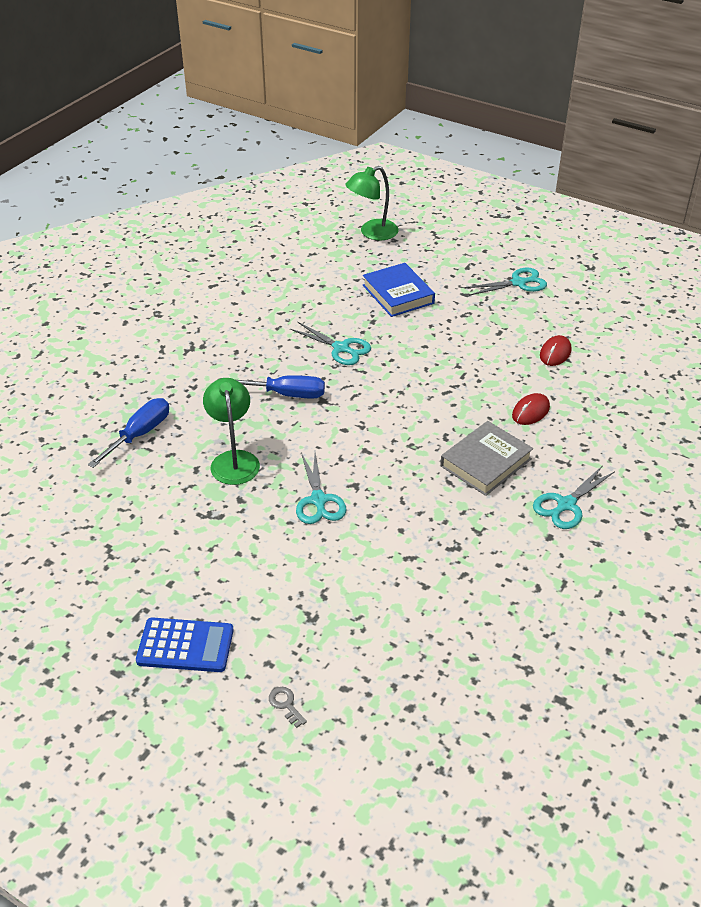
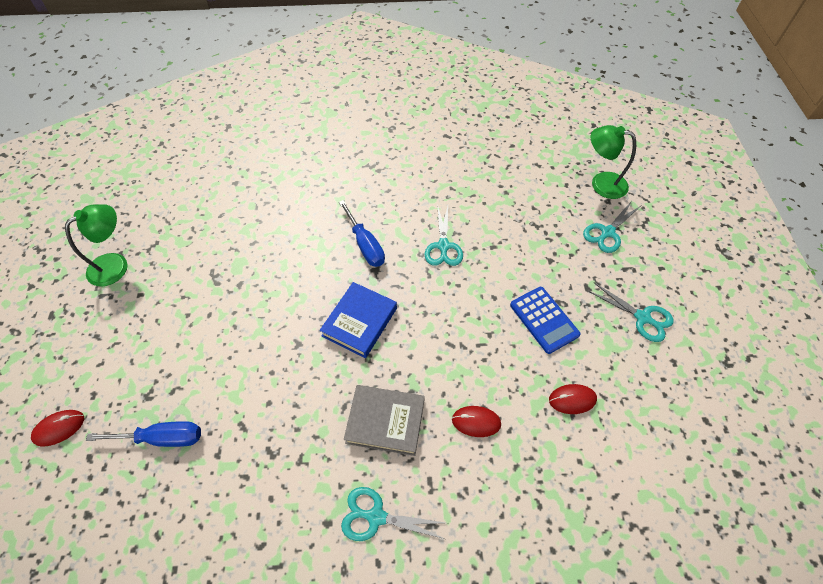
camera: 55 degrees right, 15 degrees up
blue screwdriver [88,398,169,468] -> blue screwdriver moved to [86,421,201,447]
blue calculator [136,617,234,672] -> blue calculator moved to [510,287,580,354]
green lamp [203,378,260,485] -> green lamp moved to [65,204,128,287]
grey key [269,687,307,728] -> red mouse [31,410,84,447]
turquoise scissors [296,452,346,524] -> turquoise scissors moved to [583,201,642,253]
blue book [363,263,435,317] -> blue book moved to [320,282,397,358]

